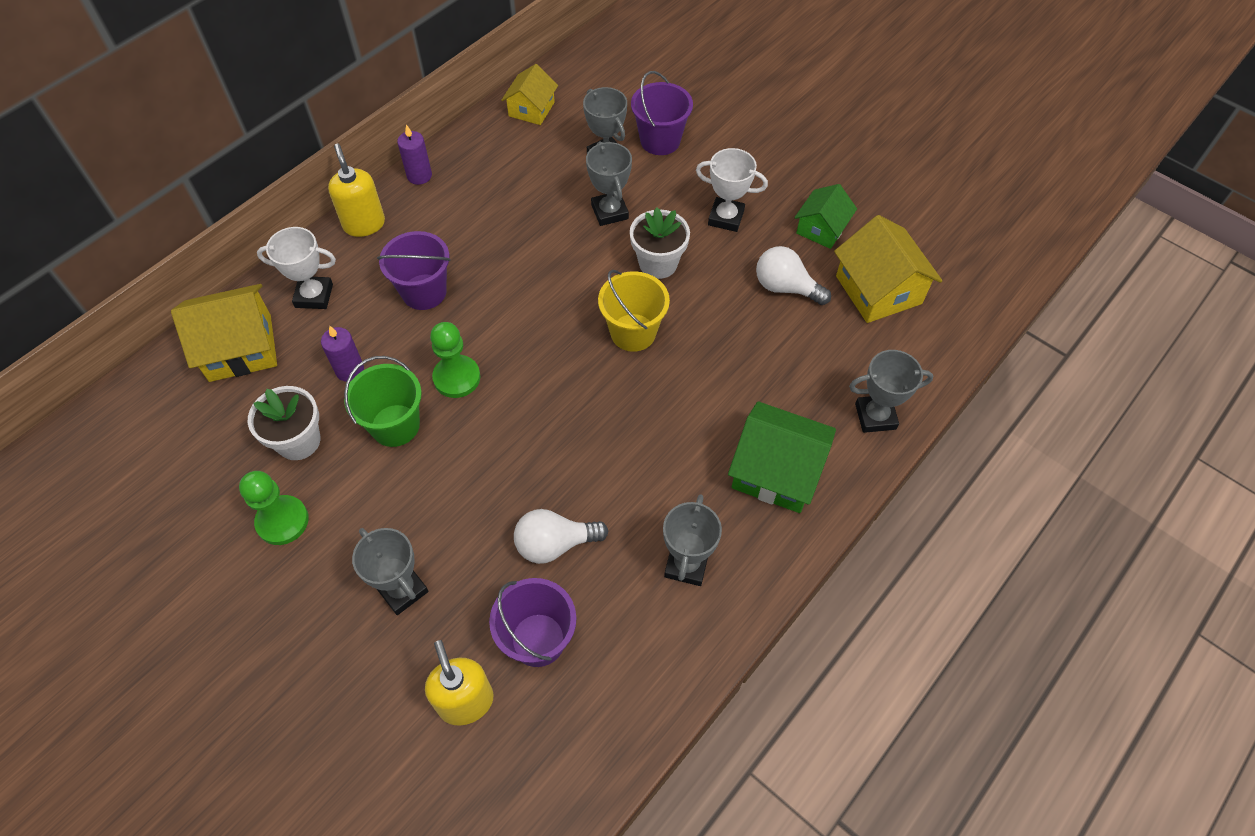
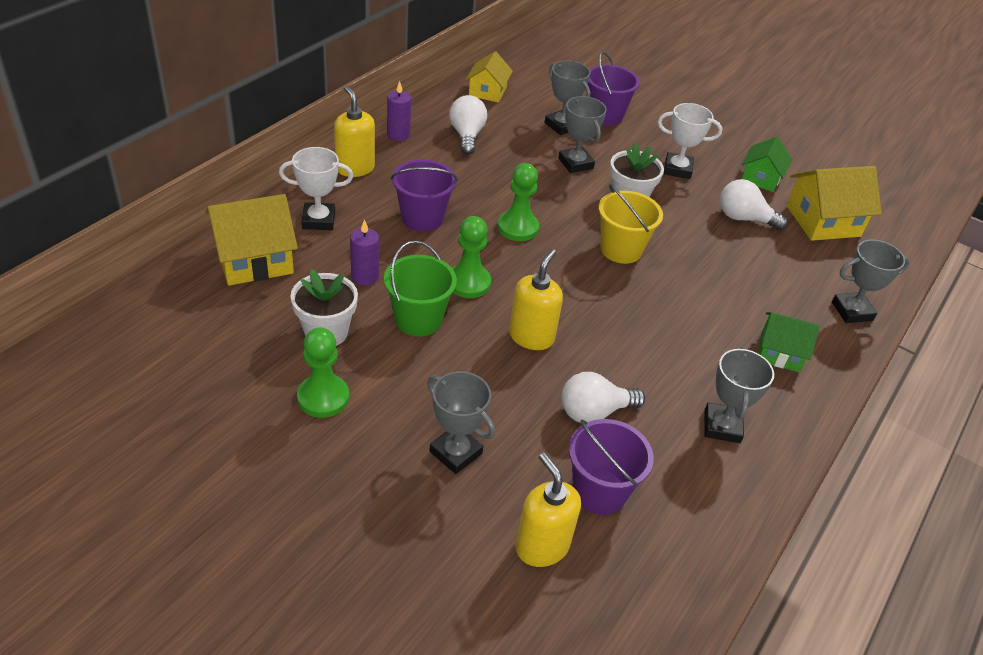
camera: 10 degrees left, 15 degrees down
green house [728,401,836,513] -> green house [759,312,820,372], size x0.63
yellow house [834,215,942,323] -> yellow house turned 75 degrees counterclockwise [786,166,882,241]
none -> white light bulb [449,95,487,155]
none -> green pawn [498,163,539,241]
none -> yellow soap dispenser [509,249,563,350]

